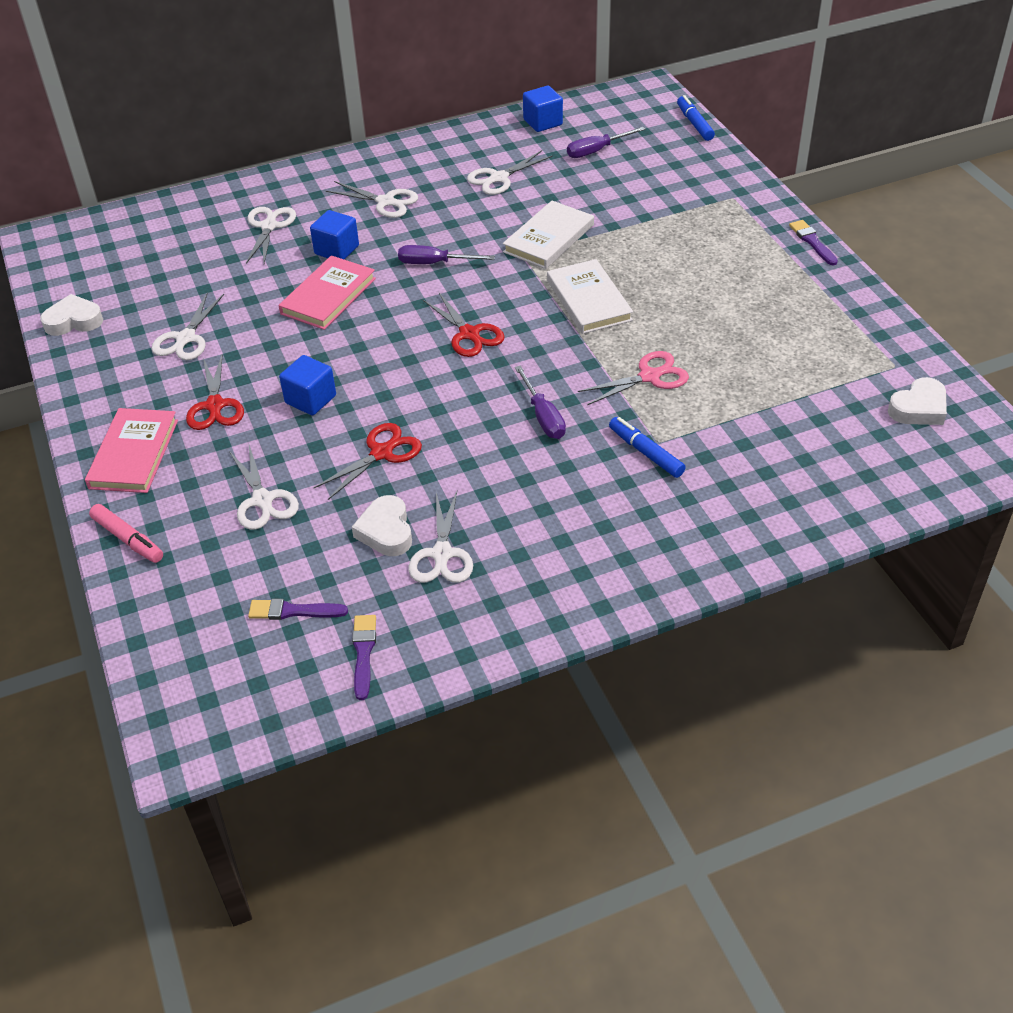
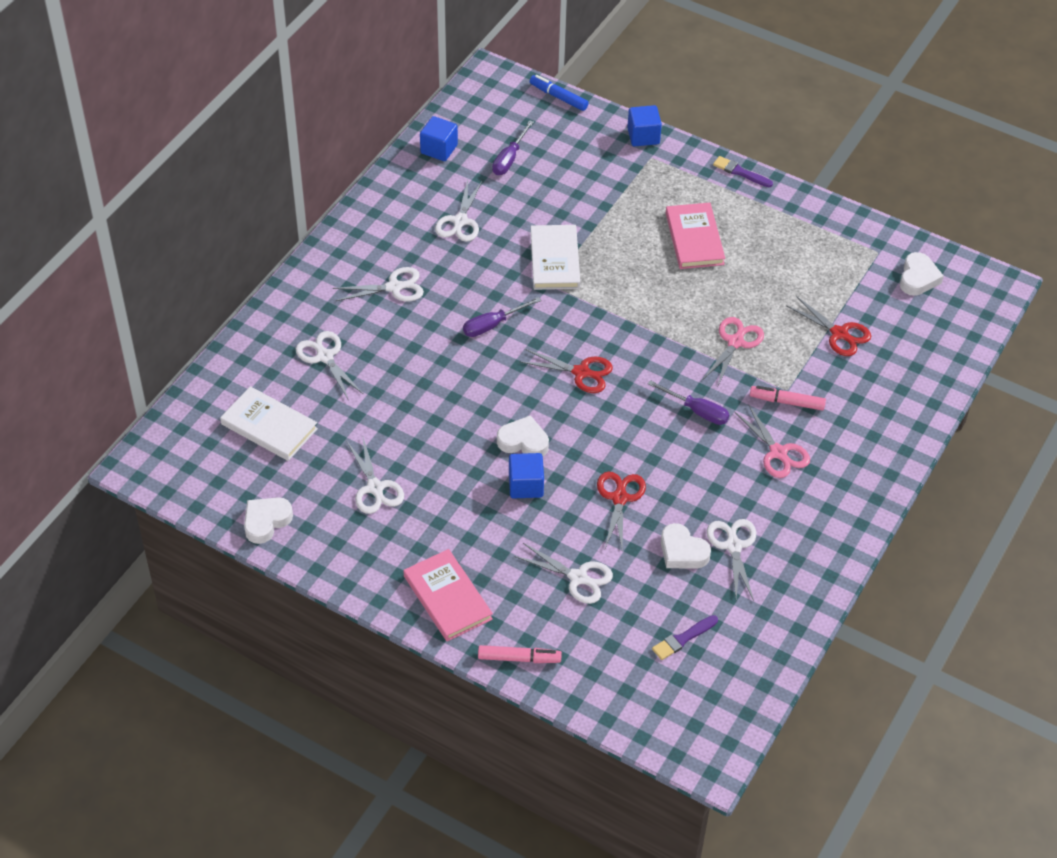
camera: 40 degrees left, 5 degrees up
red scissors [186,355,244,430] -> red scissors moved to [786,296,871,356]
pink book [279,255,376,330] -> pink book moved to [666,203,725,269]
blue cube [310,210,359,260] -> blue cube moved to [627,105,662,146]
purple brush [352,615,376,700] -> none
white scissors [409,491,473,583] -> white scissors turned 150 degrees counterclockwise [707,519,756,601]
white book [547,259,633,334] -> white book moved to [220,386,318,461]
blue marker [609,417,686,478] -> pink marker [750,386,826,411]
none -> white heart [497,415,549,456]
none -> pink scissors [735,404,810,478]

